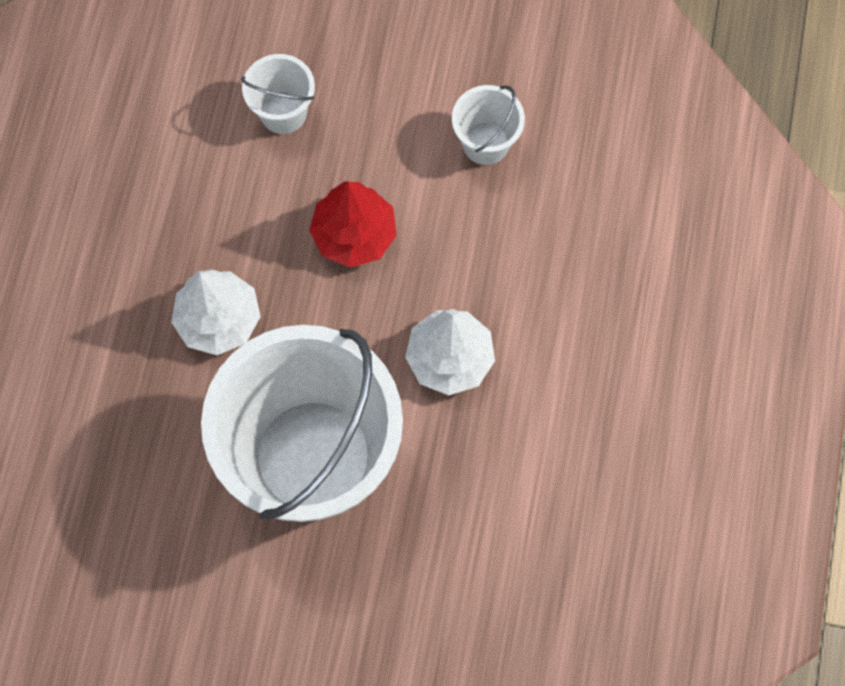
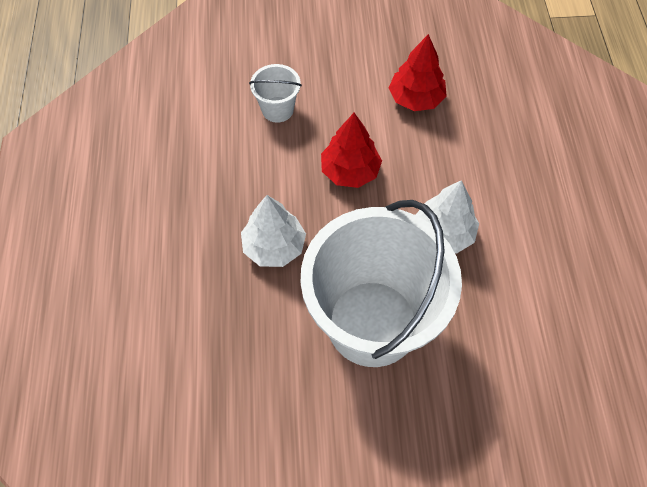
camera: 15 degrees left, 10 degrees down
white bucket [452,85,525,165] -> red tree [389,34,447,111]

